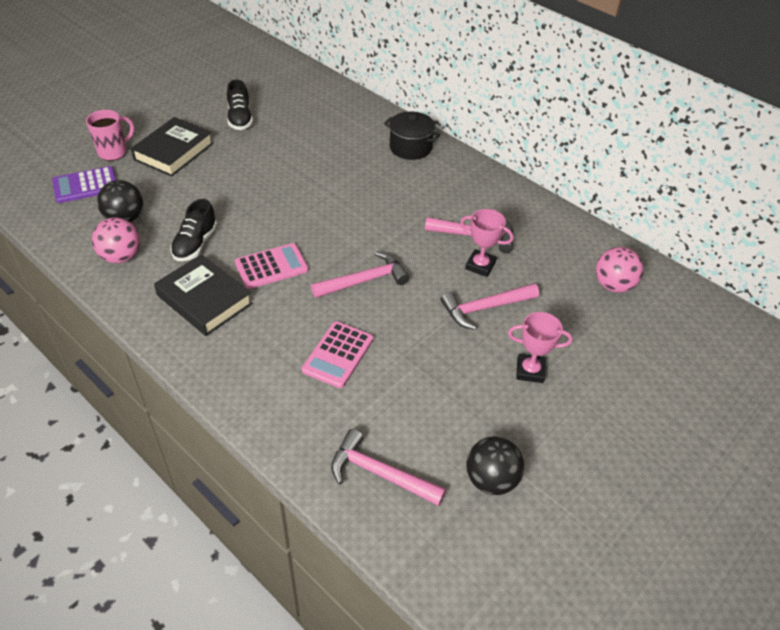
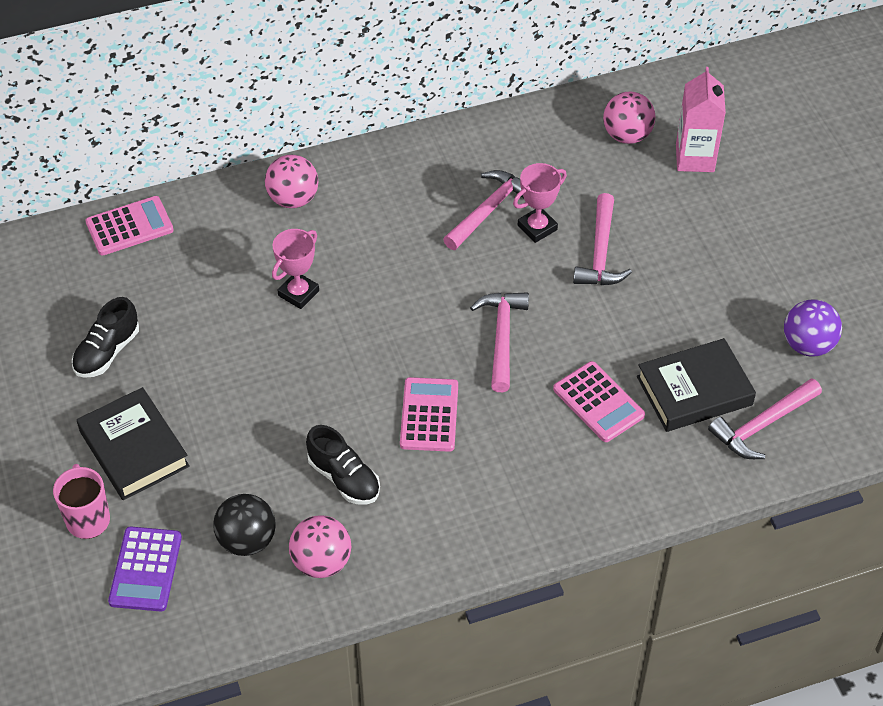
camera: 60 degrees left, 5 degrees up
black book [154,254,253,336] -> black book moved to [637,338,756,432]
black shoe [227,80,253,130] -> black shoe turned 105 degrees clockwise [72,297,139,378]
black pot [384,112,440,160] -> pink ball [265,155,318,208]
black ball [466,437,524,495] -> purple ball [784,299,842,357]
pink trophy [508,312,573,383] -> pink trophy moved to [272,229,319,309]
none -> pink calculator [85,196,174,255]
none -> pink carton [676,67,726,172]

